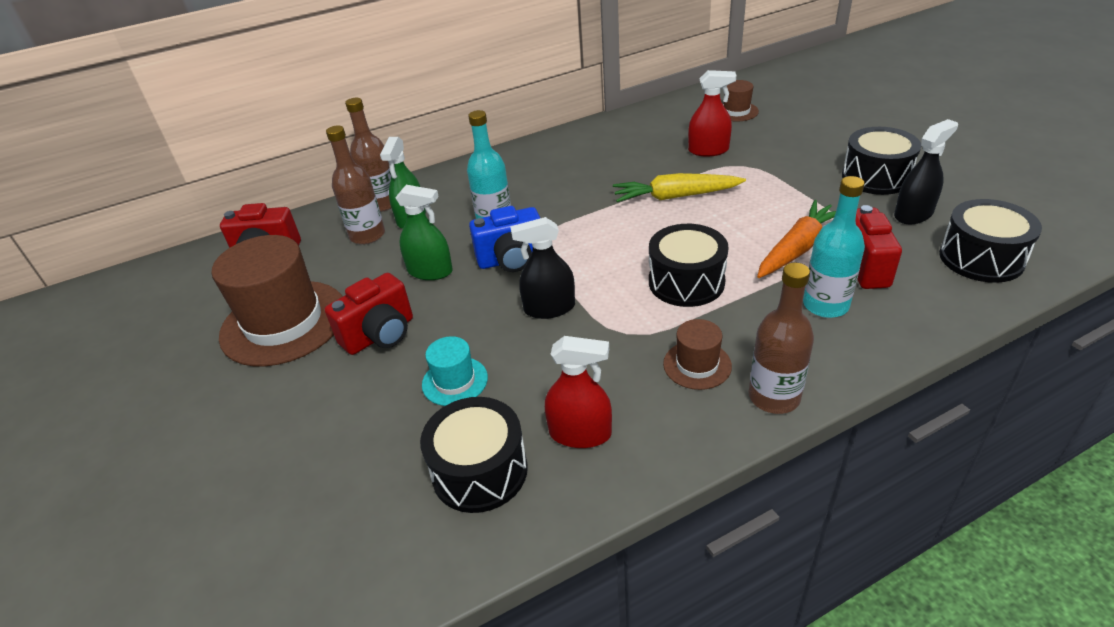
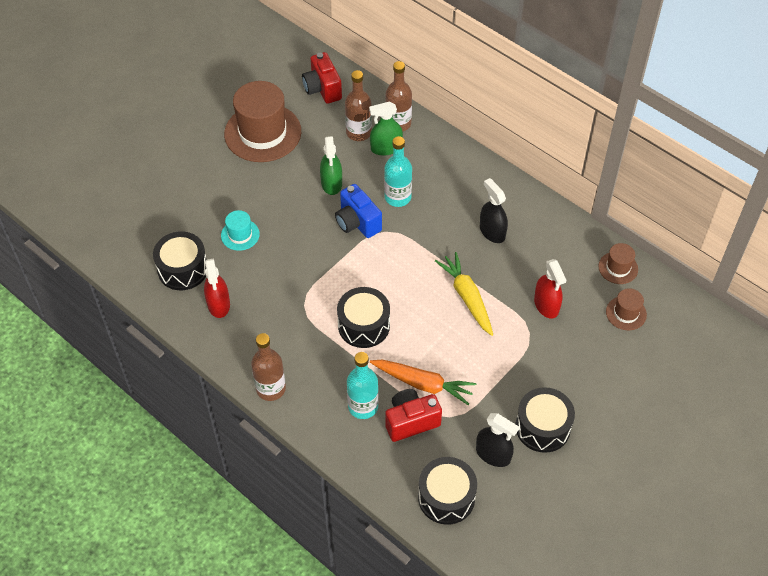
camera: 65 degrees right, 15 degrees up
red camera [325,273,413,355] -> none
black spray bottle [510,217,575,319] -> black spray bottle moved to [480,178,508,243]
brown hat [663,319,732,390] -> brown hat moved to [599,243,638,284]

